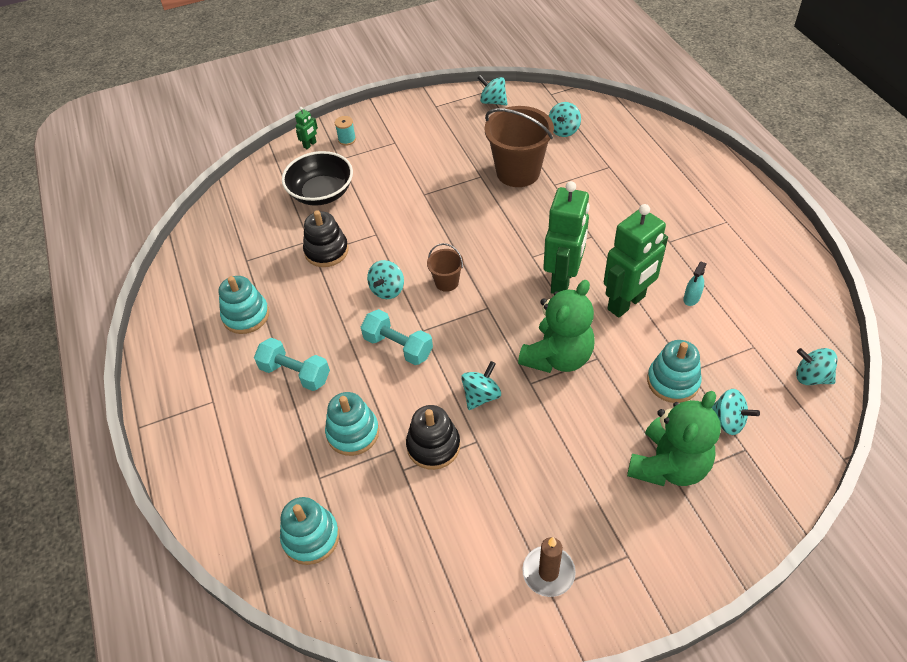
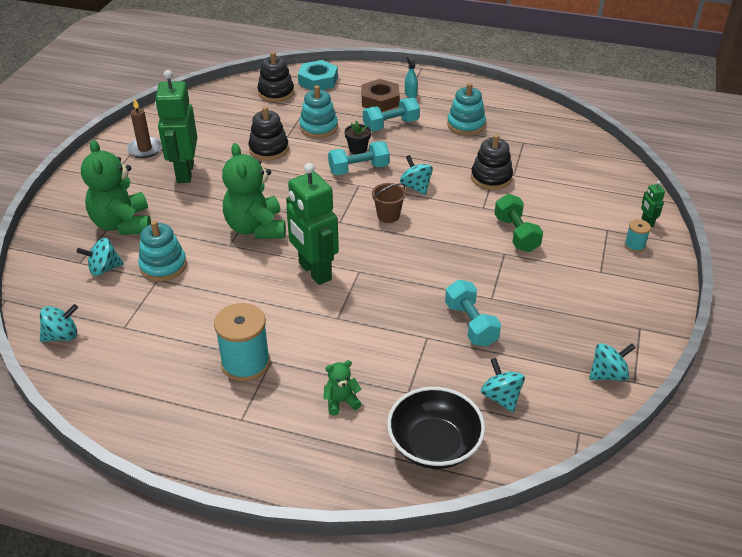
camera: 125 degrees right, 10 degrees down
turquoise stacking toy [280,497,339,565] -> black stacking toy [257,52,294,102]
black bowl [282,151,353,206] -> black bowl moved to [387,387,485,469]
turquoise spinning top [461,361,501,410] -> none
brown bucket [484,106,554,187] -> turquoise dumbbell [445,280,501,347]
green robot [604,204,668,318] -> green robot moved to [155,70,197,183]
turquoise spray bottle [683,262,707,306] -> turquoise spray bottle moved to [405,56,418,98]
none -> turquoise spool [214,303,270,382]
none -> turquoise nut [298,60,338,90]
none -> green teddy bear [323,360,362,415]
none -> black flower pot [345,121,371,154]
none -> brown nut [361,79,400,112]
none -> green dumbbell [494,194,543,252]

